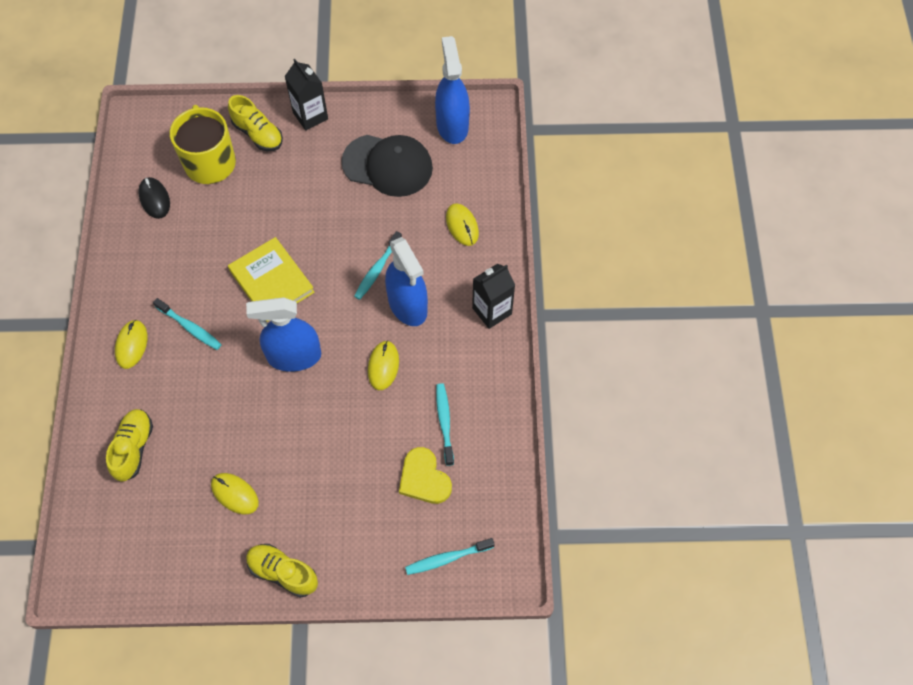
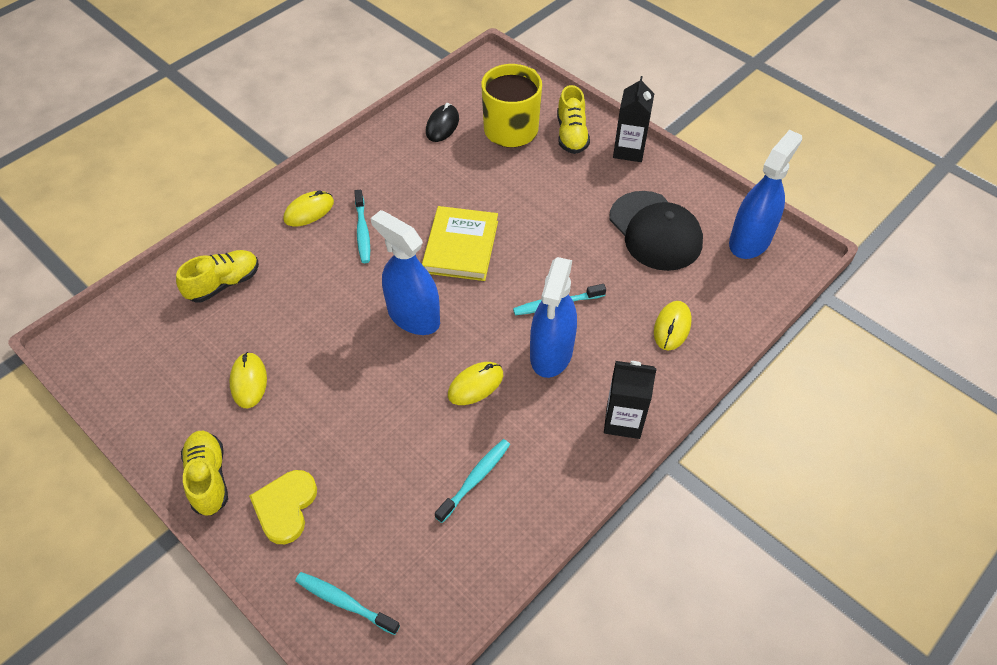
camera: 45 degrees right, 10 degrees down
yellow heart [399,447,452,504] -> yellow heart moved to [249,470,317,544]

